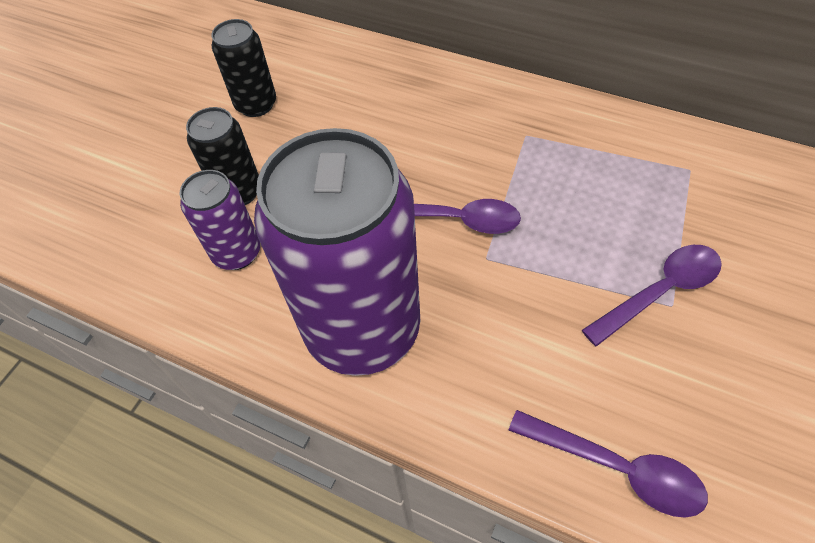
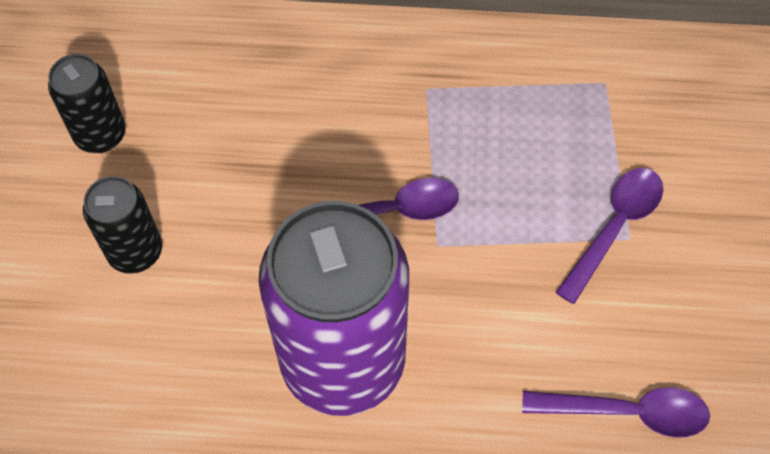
camera: 25 degrees left, 5 degrees up
purple can [180,170,260,270] -> none

